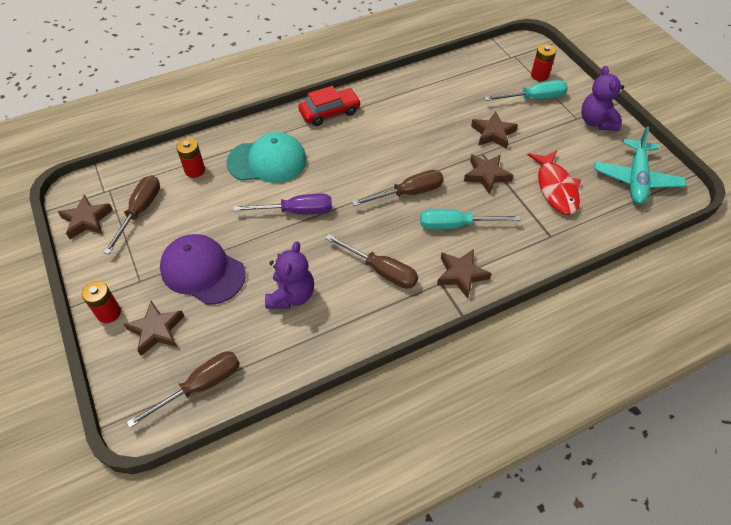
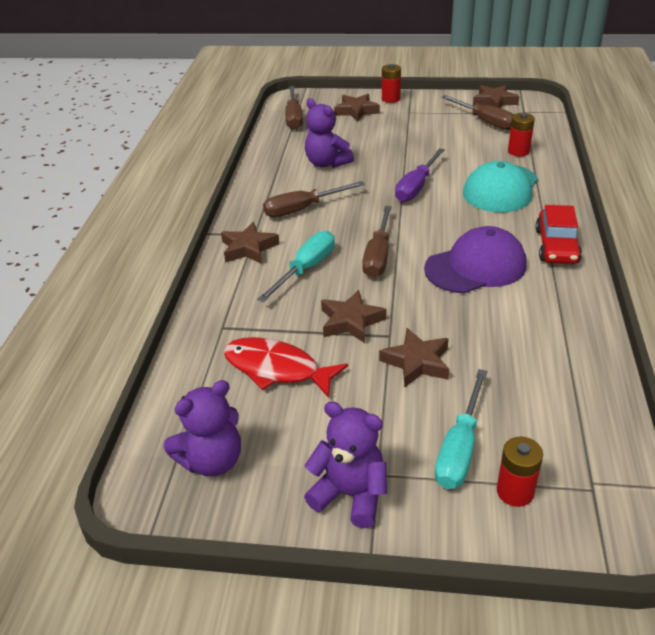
camera: 125 degrees right, 15 degrees down
purple cap [160,234,246,305] -> purple cap moved to [424,226,527,293]
turquoise plane [594,126,686,204] -> purple teddy bear [163,380,241,477]

